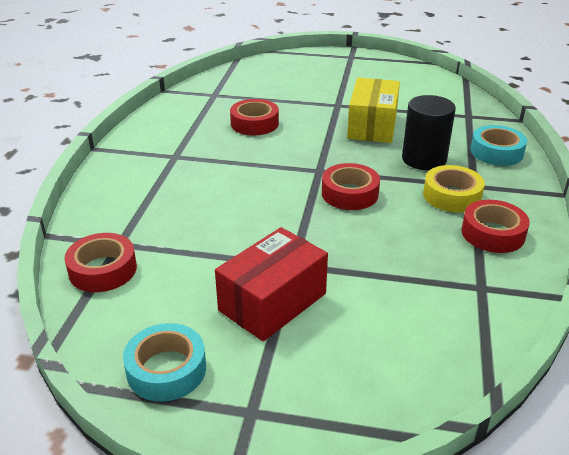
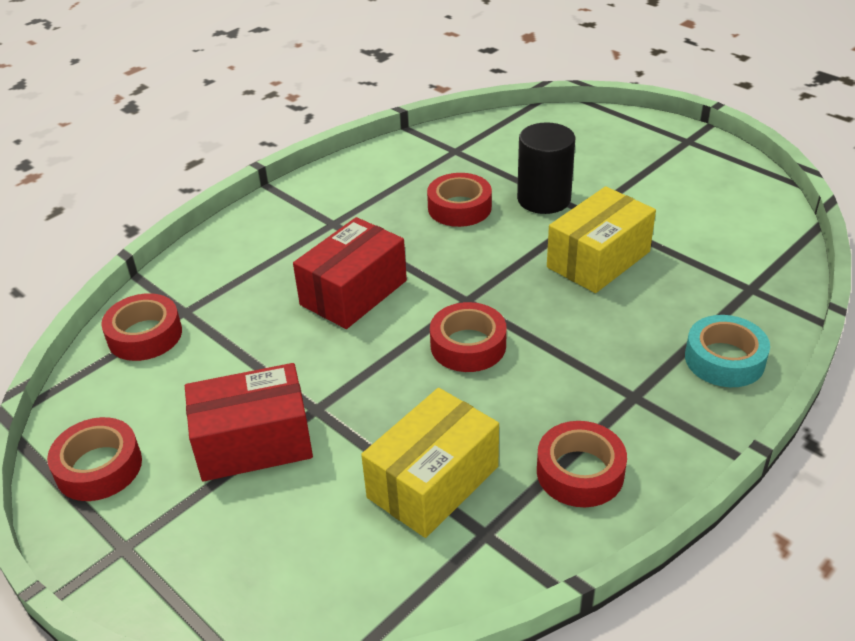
camera: 35 degrees right, 5 degrees up
turquoise tape [123,323,206,402] -> red tape [47,417,142,501]
black cylinder [402,95,456,170] -> black cylinder moved to [517,122,575,214]
yellow tape [423,165,485,212] -> none
none -> red box [293,217,407,329]
none -> yellow box [361,388,499,538]

